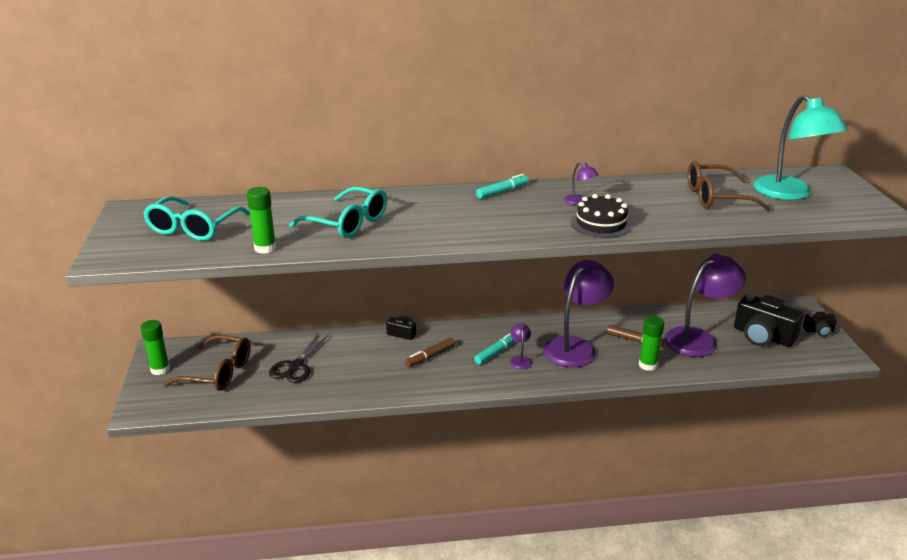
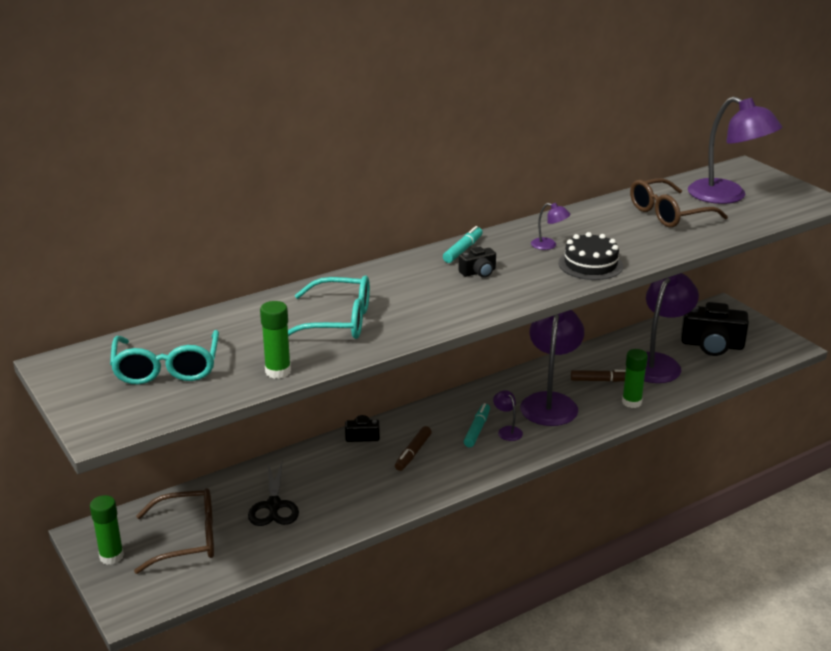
camera: 25 degrees left, 0 degrees up
turquoise lamp [753,95,848,200] -> purple lamp [688,96,783,204]
black camera [803,312,837,337] -> black camera moved to [459,247,496,278]

